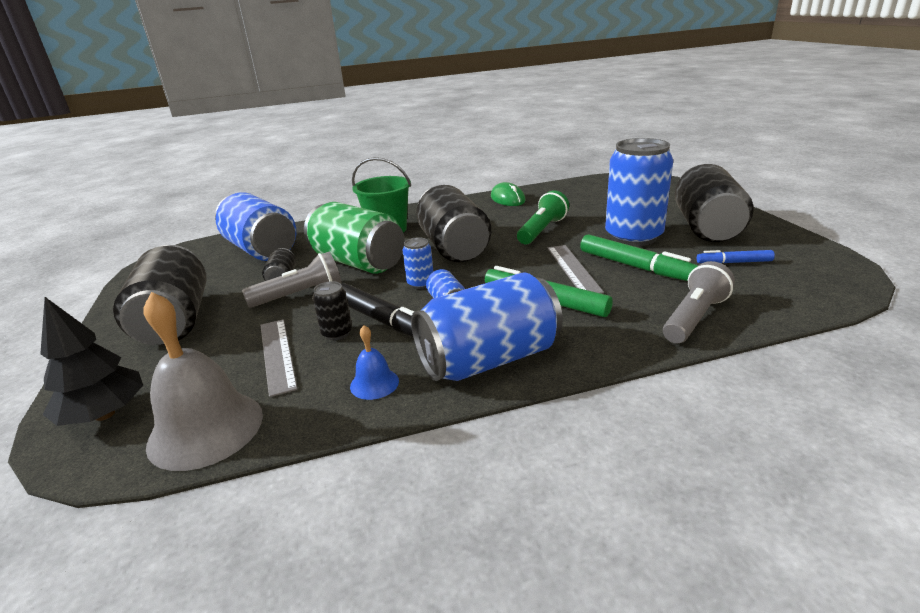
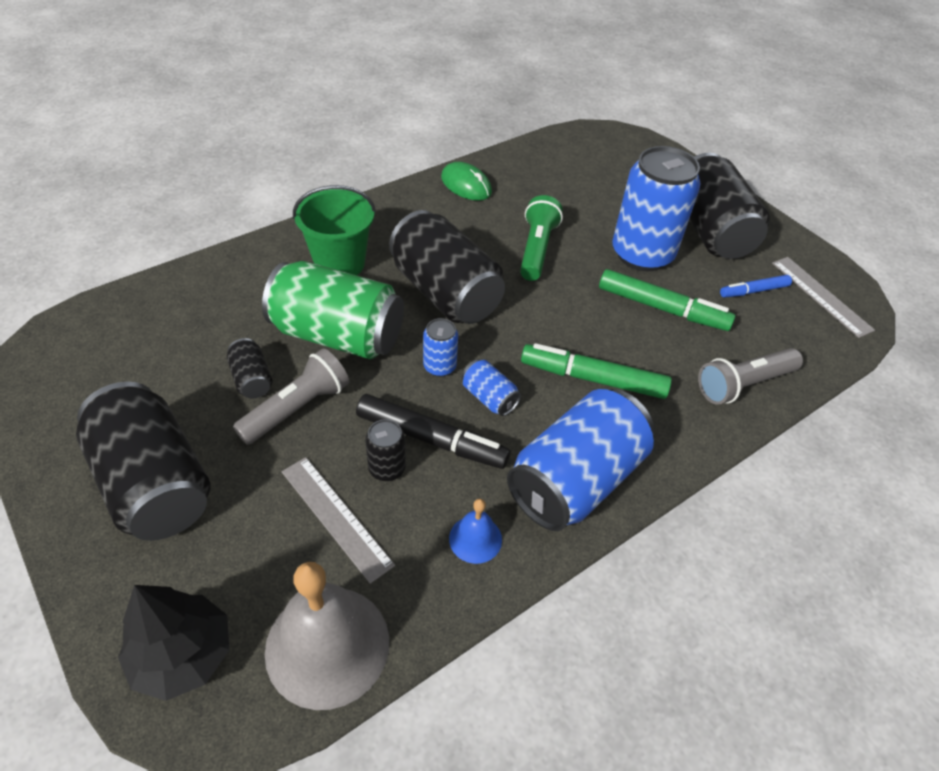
camera: 25 degrees left, 20 degrees up
blue can [215,192,296,261] -> none
grey ruler [548,245,604,294] -> grey ruler moved to [772,257,875,338]
grey flashlight [663,261,735,343] -> grey flashlight turned 135 degrees counterclockwise [698,348,803,405]

